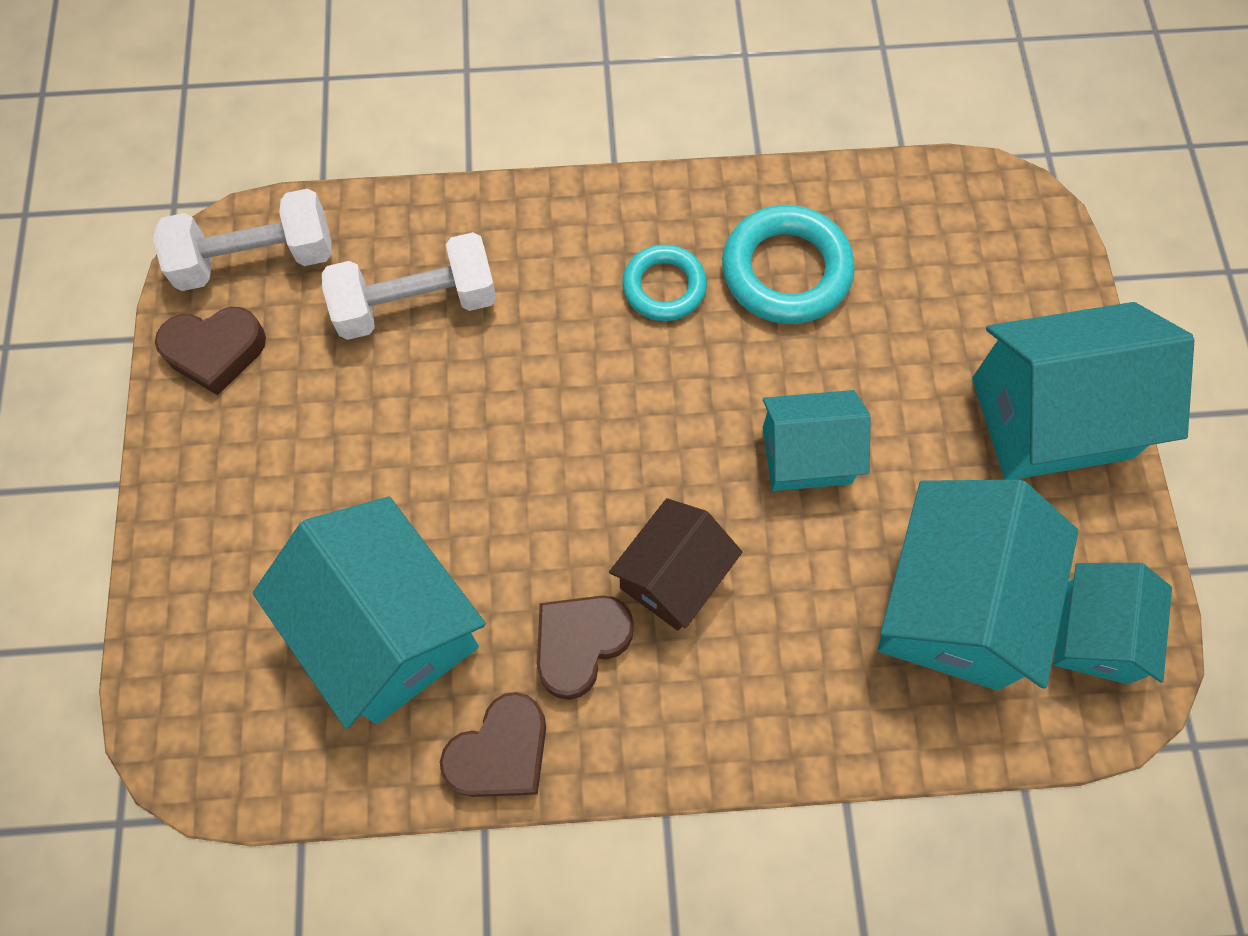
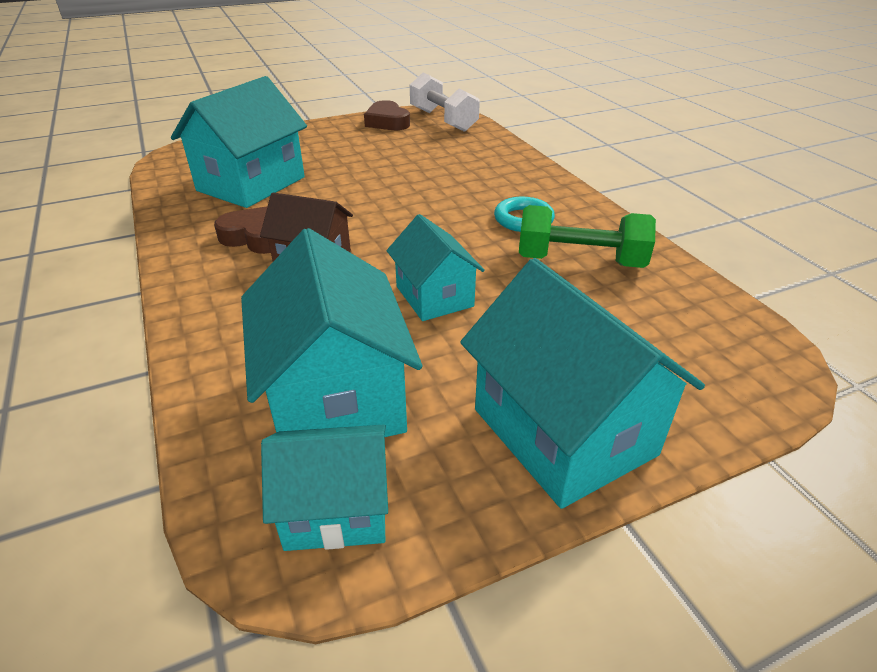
camera: 70 degrees right, 30 degrees down
white dumbbell [322,232,497,340] -> none
brown heart [440,692,546,797] -> none
turquoise ring [722,205,855,324] -> green dumbbell [519,205,656,268]
turquoise house [878,480,1078,690] -> turquoise house turned 75 degrees clockwise [241,228,423,437]

